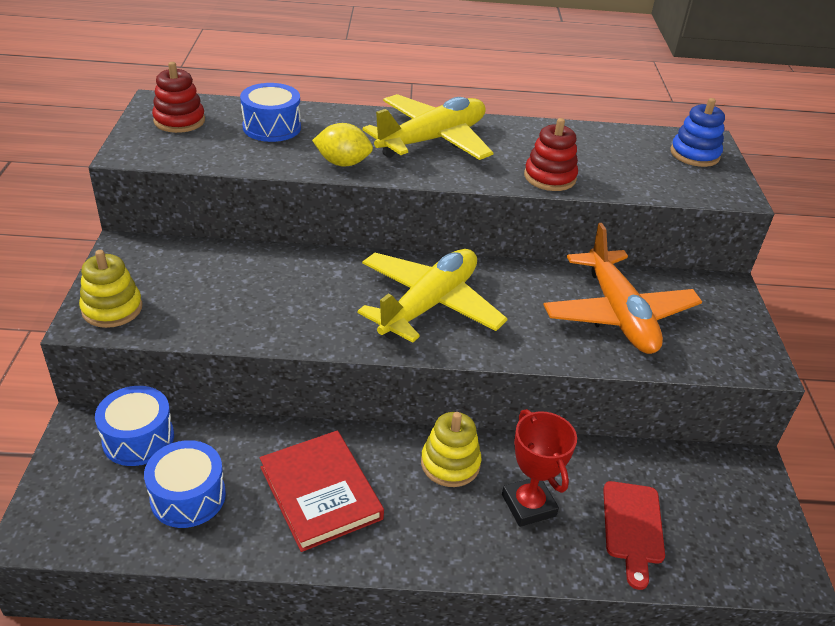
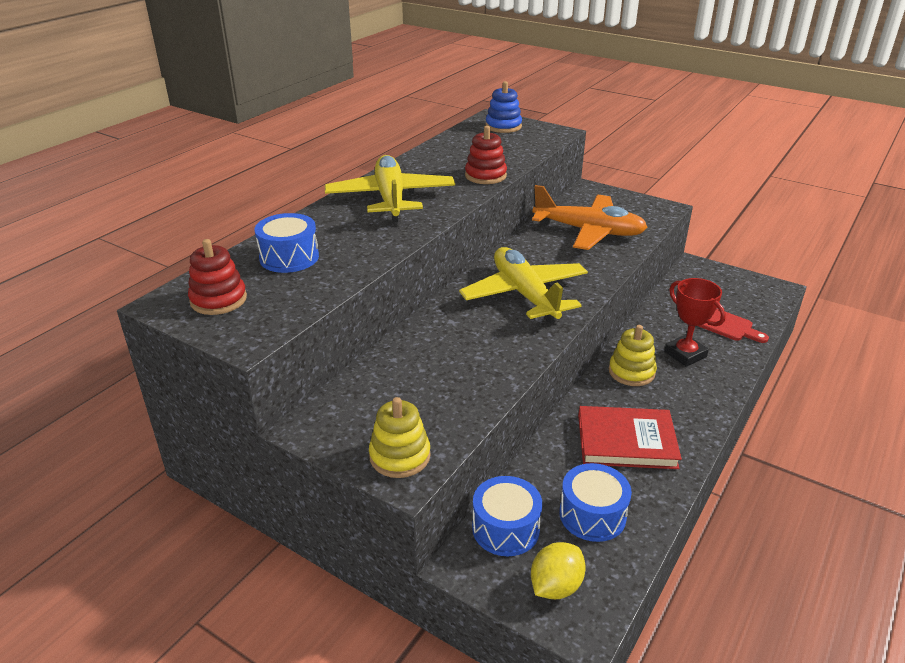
camera: 55 degrees left, 5 degrees down
yellow lemon [312,123,373,167] -> yellow lemon moved to [531,542,586,599]
red trophy [502,409,577,527] -> red trophy turned 45 degrees clockwise [664,278,726,367]

